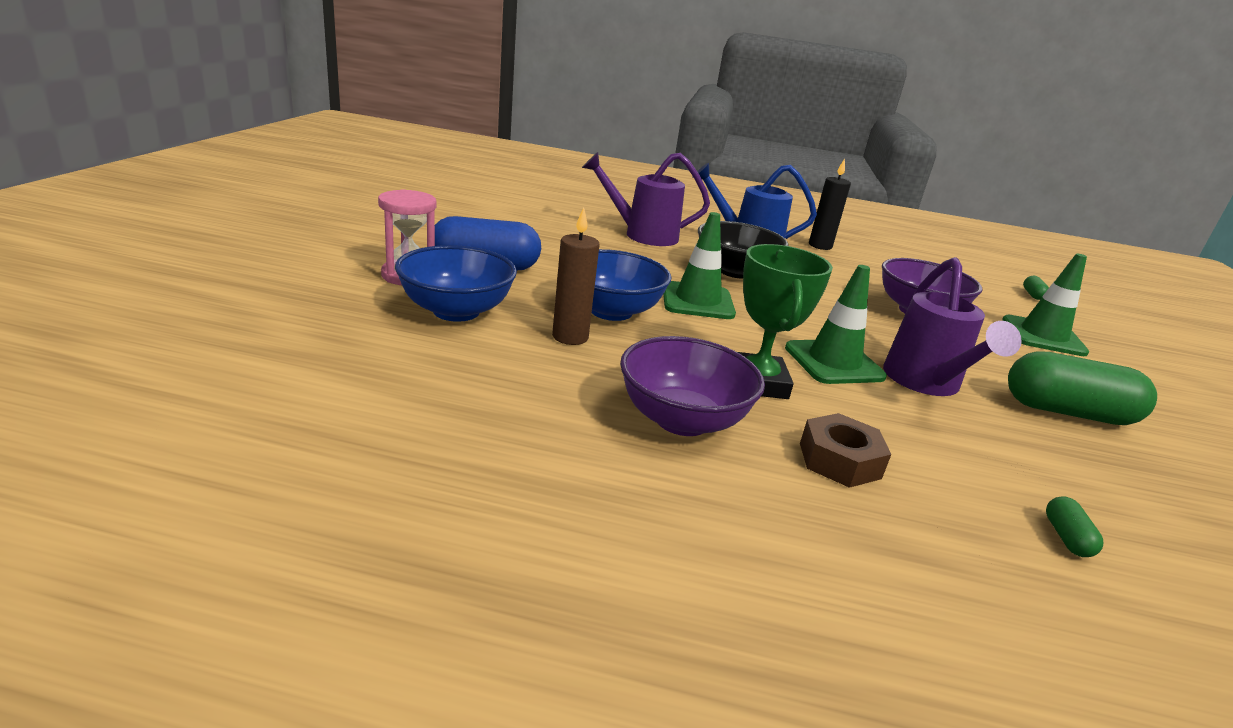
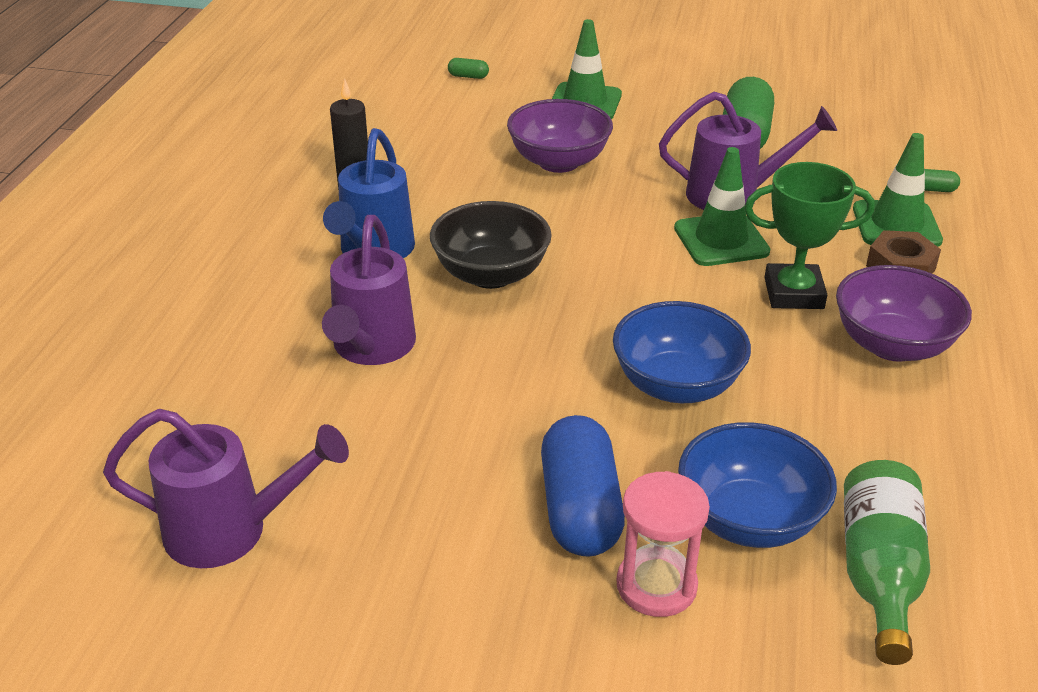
camera: 85 degrees left, 10 degrees up
brown candle [552,207,600,345] -> none
green traffic cone [663,212,736,319] -> green traffic cone moved to [853,133,943,247]
none -> purple watering can [103,409,349,568]
none -> green bottle [844,460,930,665]

